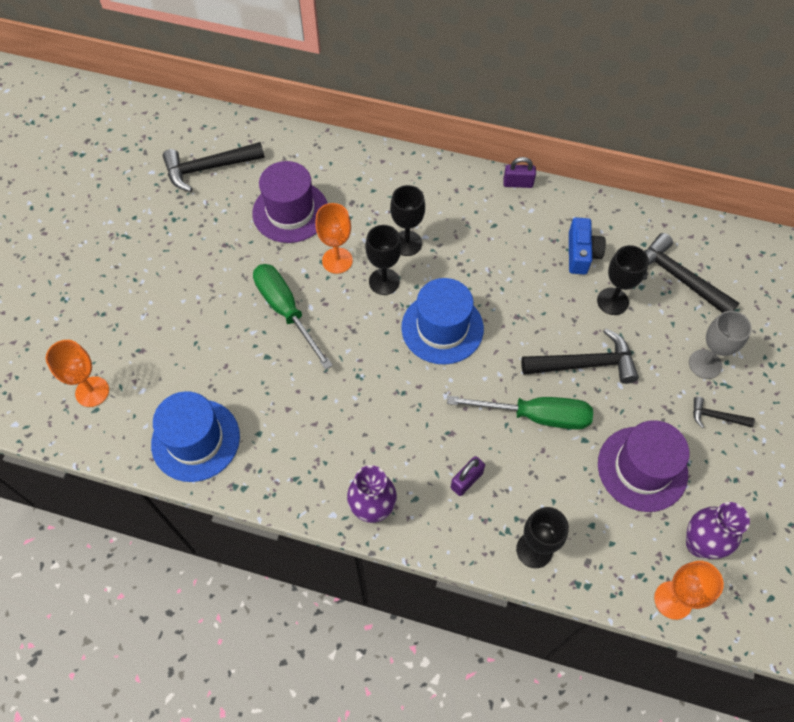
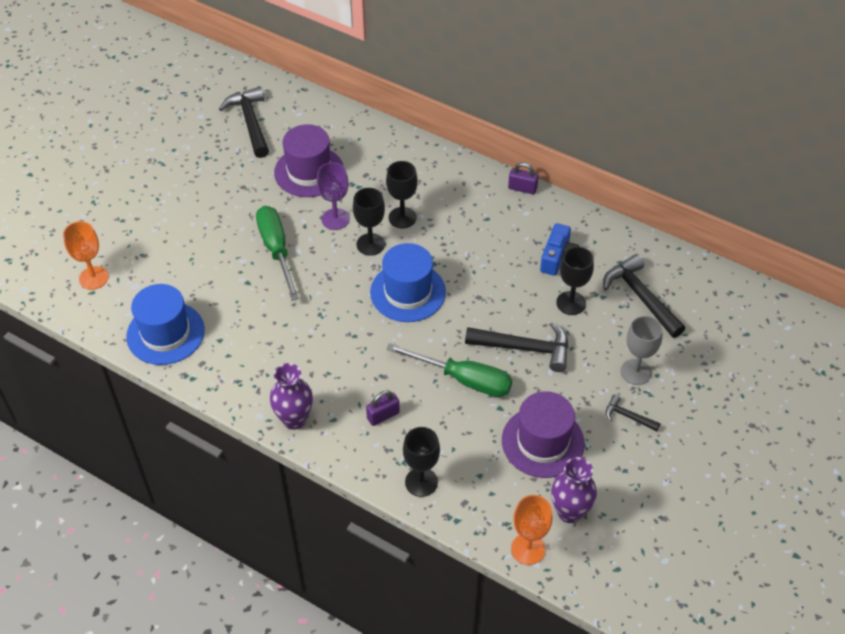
camera: 15 degrees right, 10 degrees down
black hammer [163,142,265,192] -> black hammer turned 75 degrees clockwise [219,87,269,158]
orange goblet [315,203,353,274] -> purple goblet [317,162,350,230]

